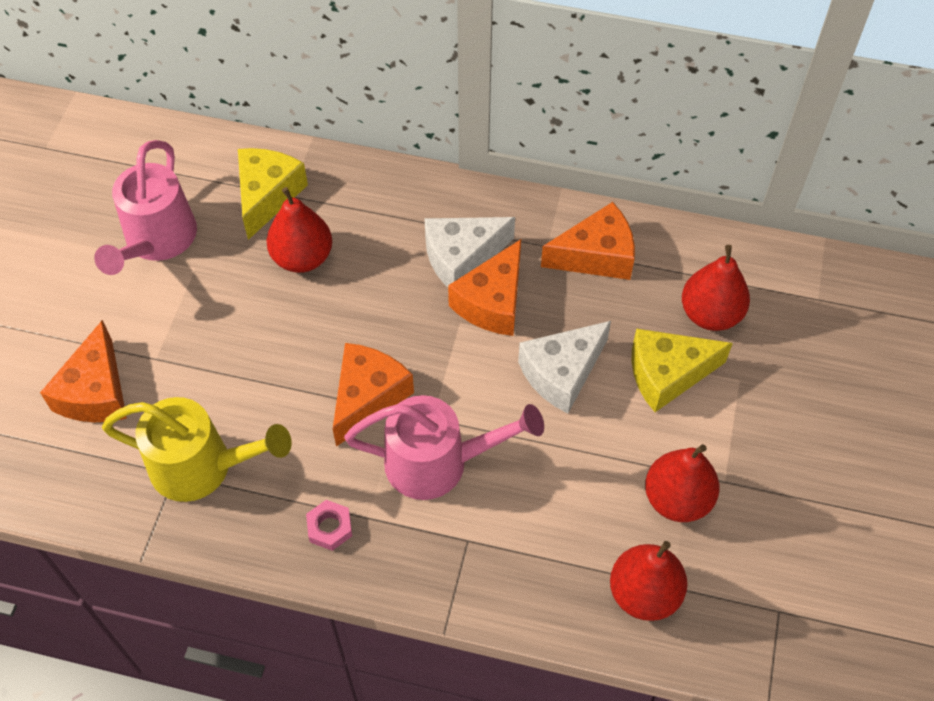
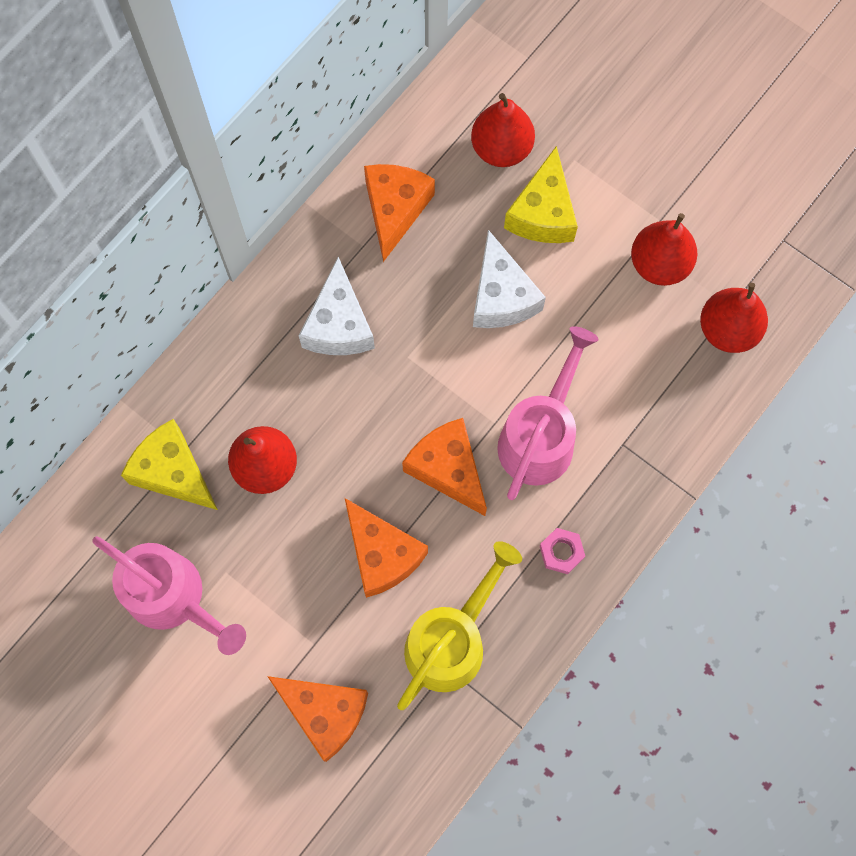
camera: 65 degrees left, 15 degrees up
orange cheese [448,239,521,336] -> orange cheese moved to [345,498,428,598]

